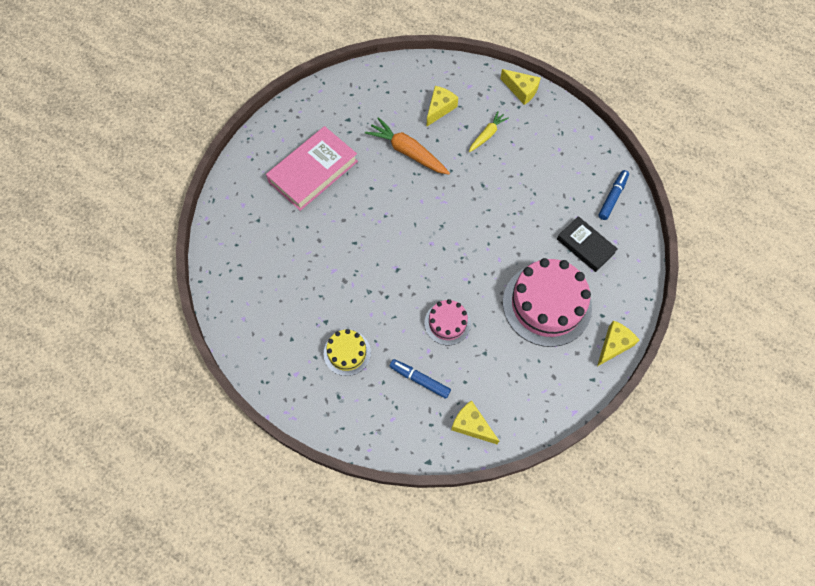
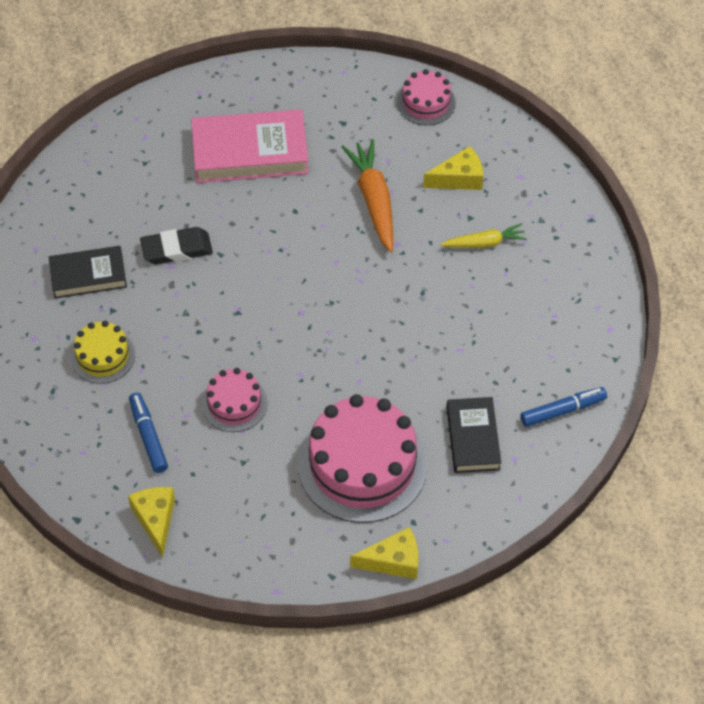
camera: 40 degrees right, 10 degrees down
yellow cheese [500,69,541,105] -> none
none -> black book [49,246,127,299]
none -> black eraser [140,227,213,265]
none -> pink cake [397,69,456,125]

